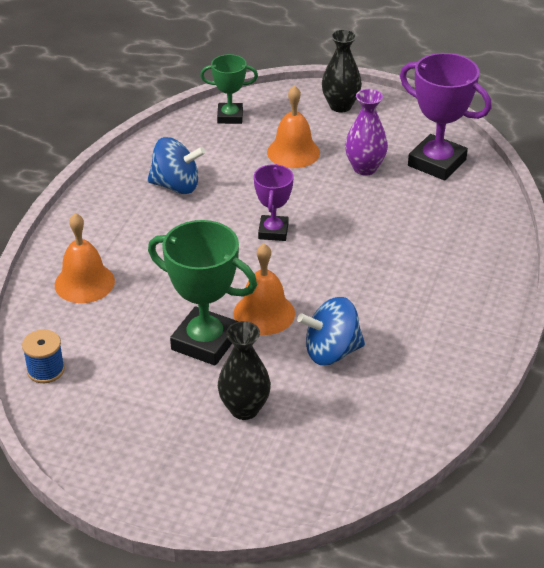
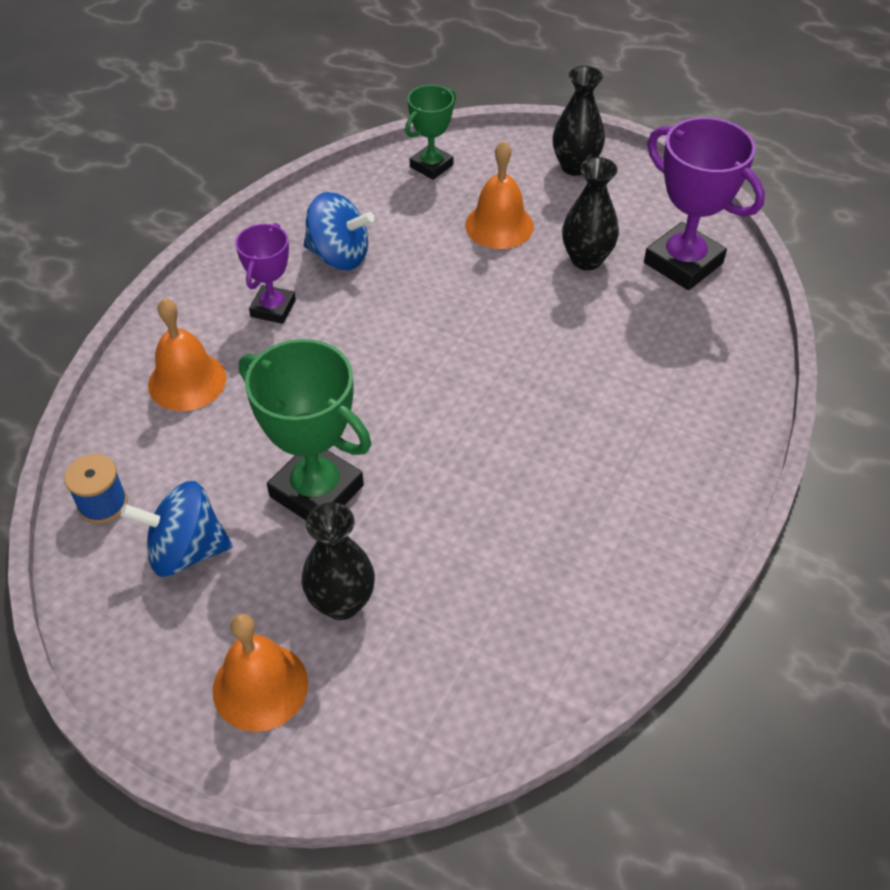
camera: 10 degrees right, 10 degrees up
green trophy [200,54,258,124] -> green trophy turned 60 degrees counterclockwise [405,85,456,180]
orange bell [233,244,295,335] -> orange bell moved to [213,614,308,732]
purple trophy [254,164,294,241] -> purple trophy moved to [235,223,296,324]
blue spinning top [297,297,365,365] -> blue spinning top moved to [121,481,233,577]
purple vase [345,89,388,176] -> black vase [562,157,619,270]

